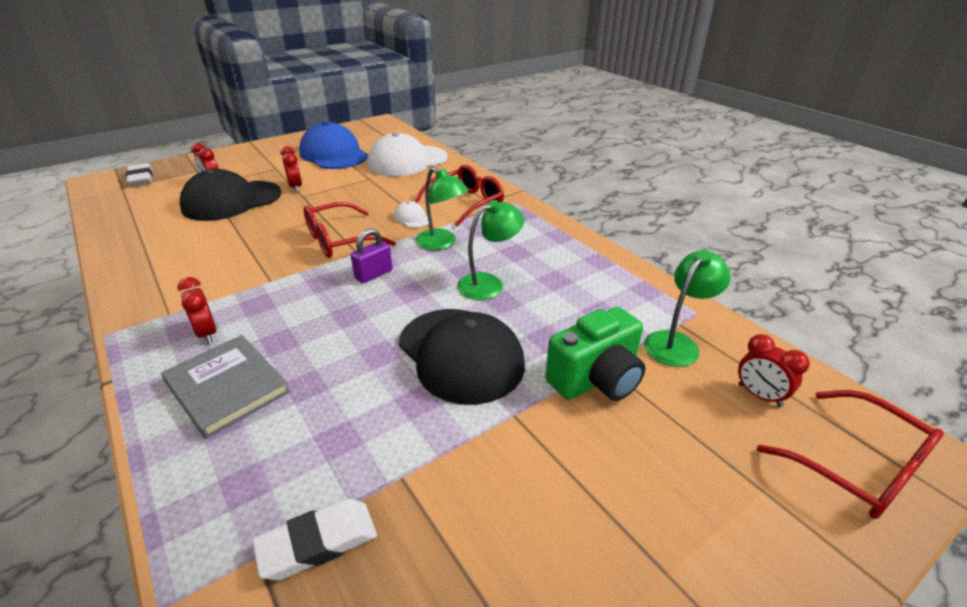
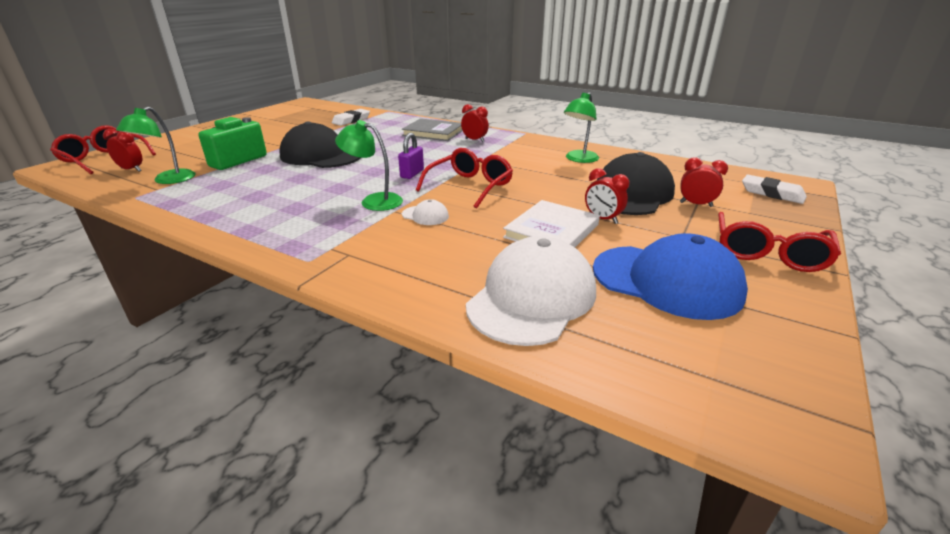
camera: 155 degrees right, 5 degrees down
red glasses [415,164,504,227] -> red glasses moved to [718,212,841,272]
green lamp [457,200,525,300] -> green lamp moved to [564,92,599,163]
none -> white book [503,200,600,247]

